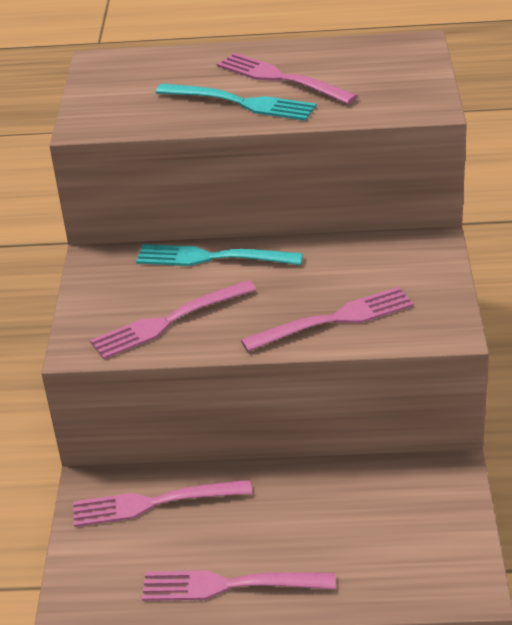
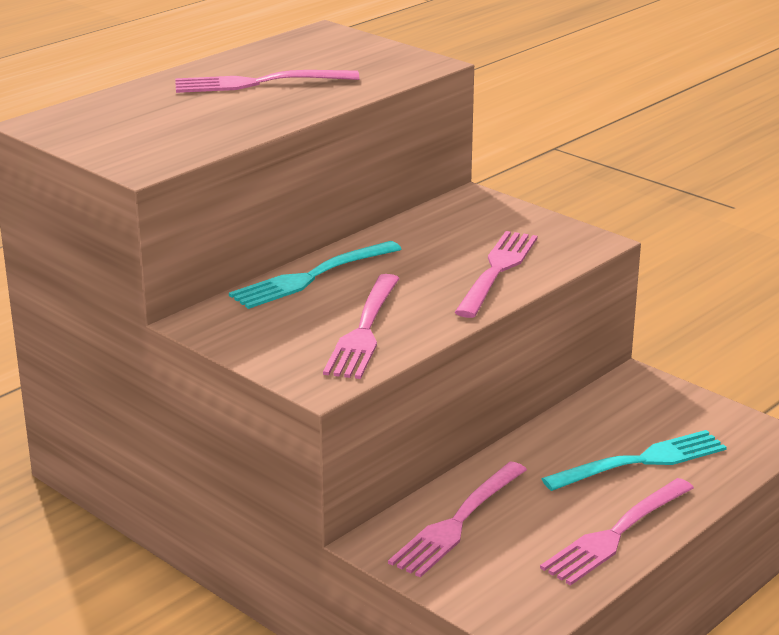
camera: 50 degrees left, 10 degrees down
turquoise fork [156,83,316,121] -> turquoise fork moved to [542,430,727,491]

